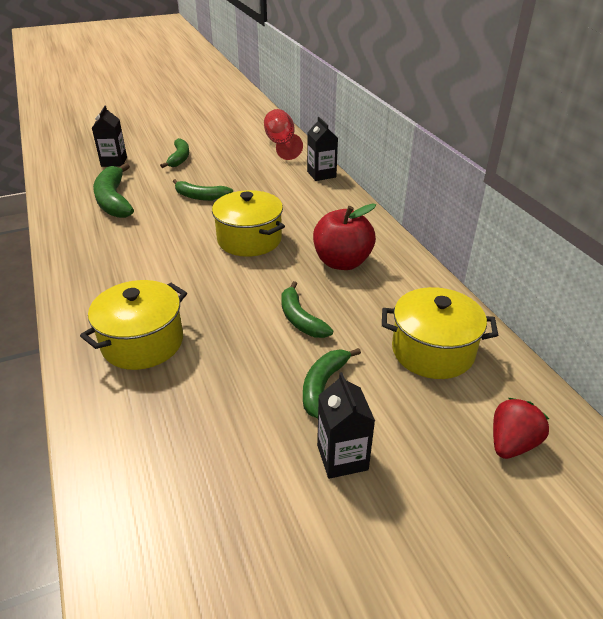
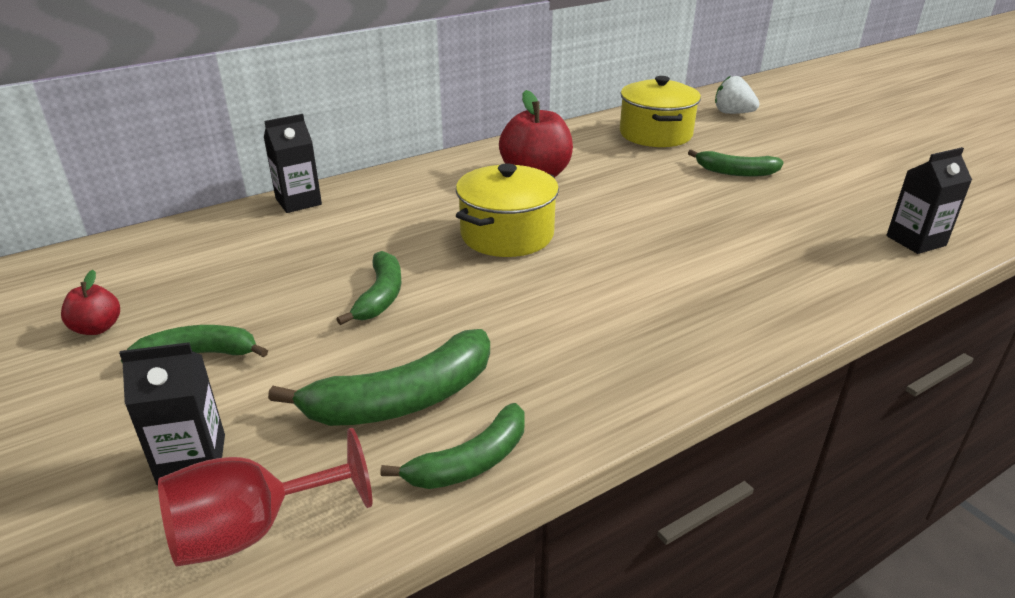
camera: 100 degrees left, 5 degrees down
yellow pot [80,280,187,370] -> none
red goblet [264,109,303,160] -> red goblet moved to [158,428,372,567]
green banana [281,281,333,338] -> green banana moved to [380,403,525,489]
black carton [317,372,375,479] -> black carton moved to [886,147,972,254]
red strawberry [493,398,549,459] -> white strawberry [715,76,760,114]
none -> red apple [61,270,120,335]

